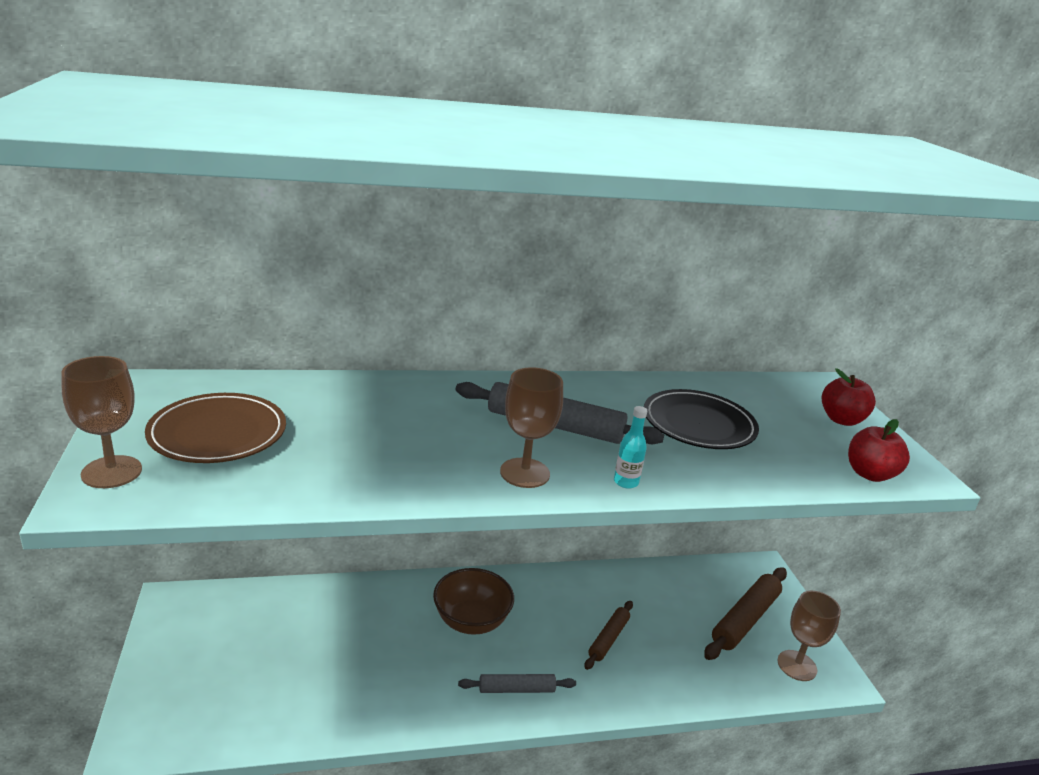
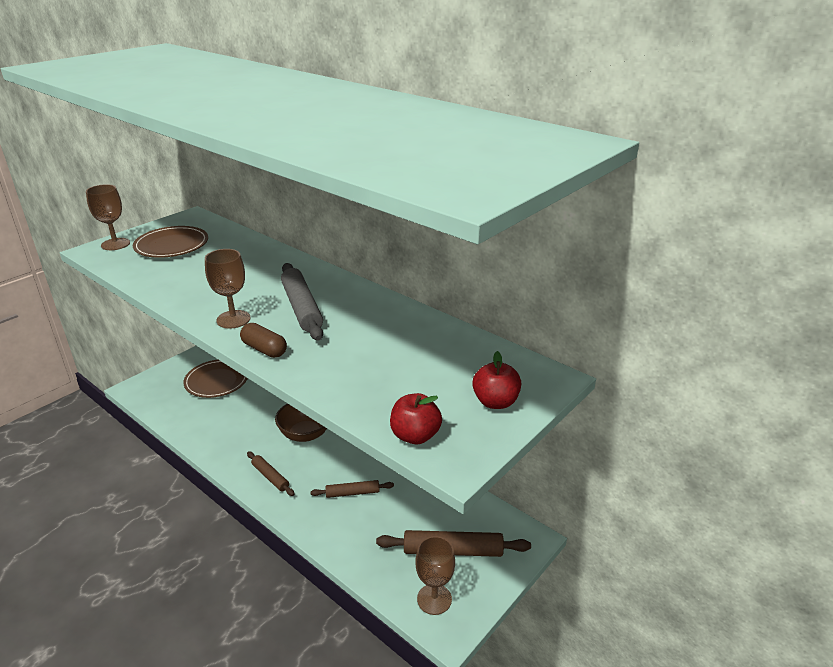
camera: 55 degrees right, 5 degrees up
grey rolling pin [458,674,576,693] -> brown rolling pin [247,451,295,496]
turquoise bottle [614,406,647,489] -> brown capsule [240,323,287,358]
black plate [644,389,759,449] -> none
none -> brown plate [183,360,248,398]

